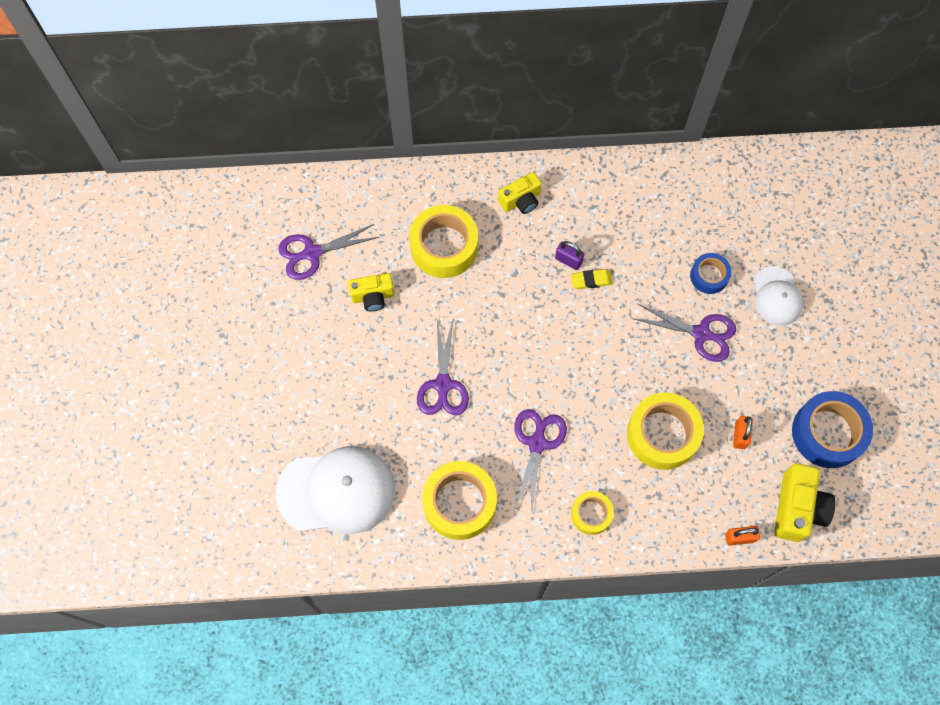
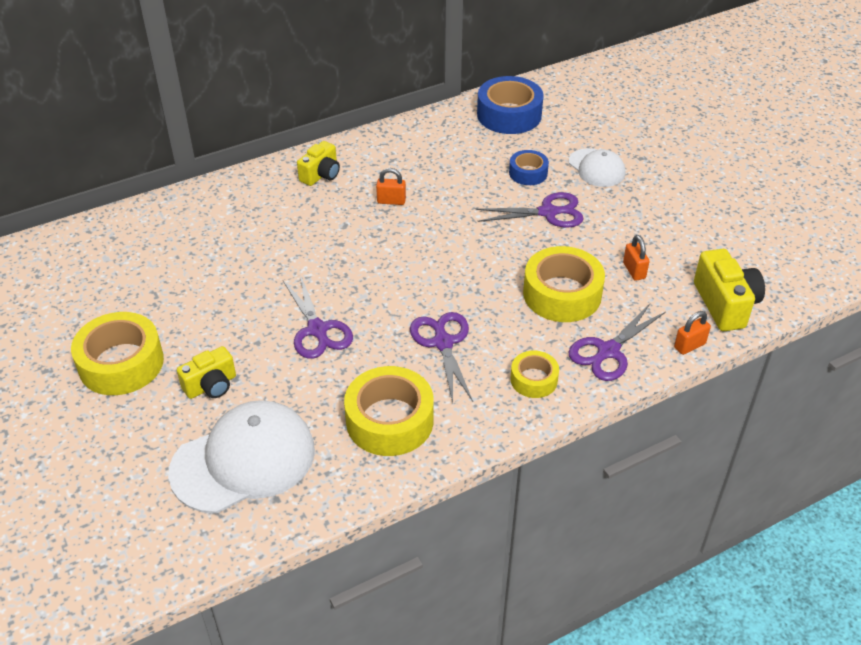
camera: 25 degrees left, 25 degrees down
purple scissors [278,224,379,280] -> purple scissors moved to [568,304,666,381]
yellow camera [348,273,395,311] -> yellow camera moved to [177,346,236,399]
yellow tape [409,205,478,278] -> yellow tape moved to [71,312,164,395]
purple padlock [555,241,584,270] -> orange padlock [376,168,406,205]
yellow eraser [571,269,613,289] -> none
blue tape [792,391,873,468] -> blue tape moved to [477,76,544,134]

